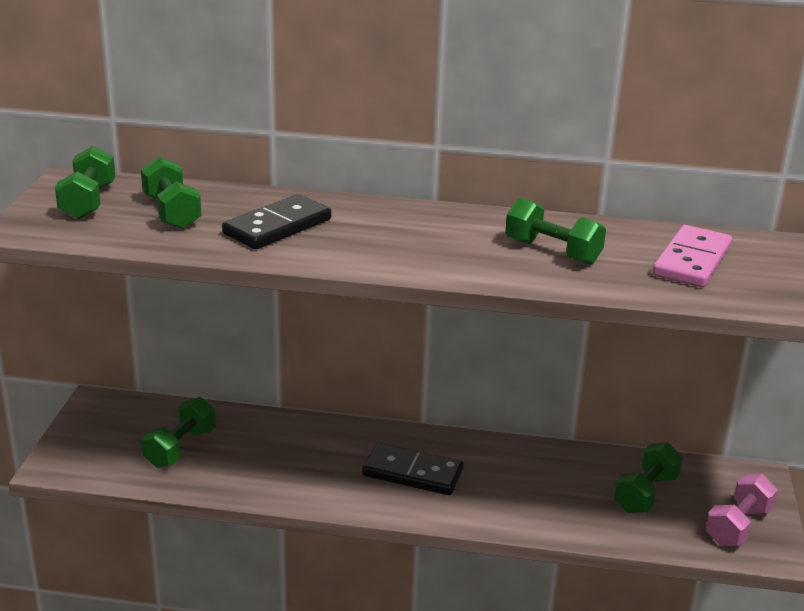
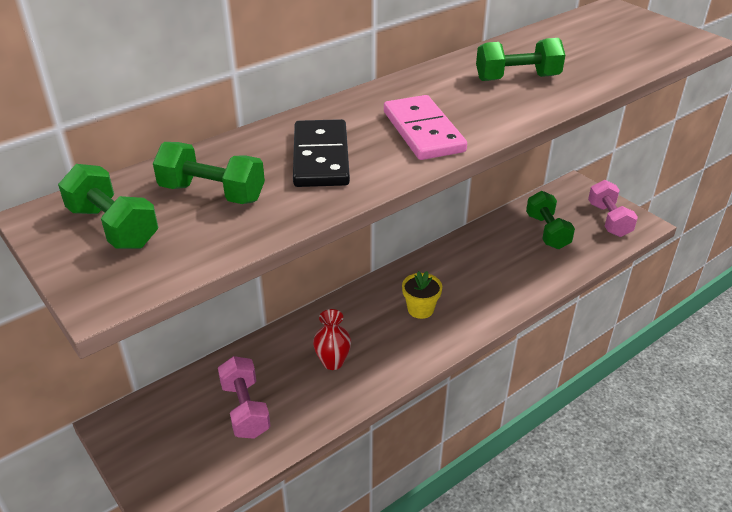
camera: 45 degrees left, 10 degrees up
green dumbbell [142,397,216,468] -> pink dumbbell [218,356,271,439]
black domino [362,443,464,495] -> yellow flower pot [402,271,442,319]
pink domino [652,225,732,288] -> pink domino moved to [384,95,467,160]
none -> red vase [313,309,351,370]

